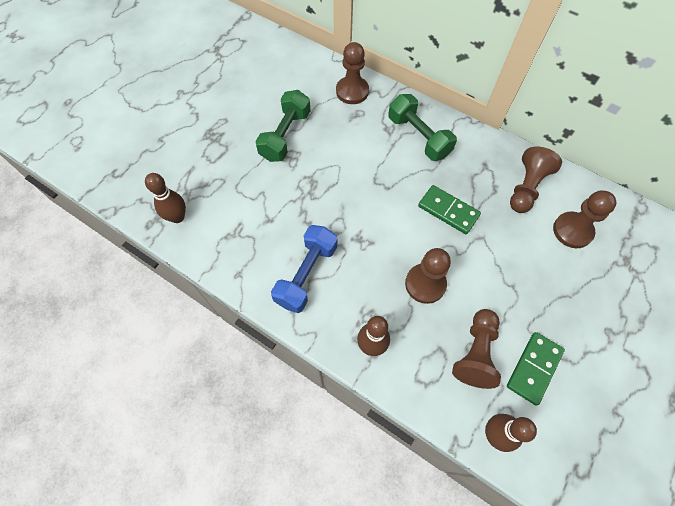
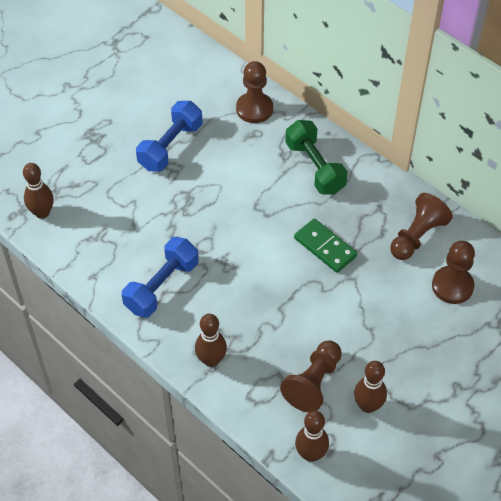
camera: 10 degrees right, 10 degrees down
green dumbbell [255,90,311,162] -> blue dumbbell [136,101,202,172]
brown pawn [405,248,451,304] -> none
green domino [507,332,565,406] -> brown bowling pin [354,361,387,413]

